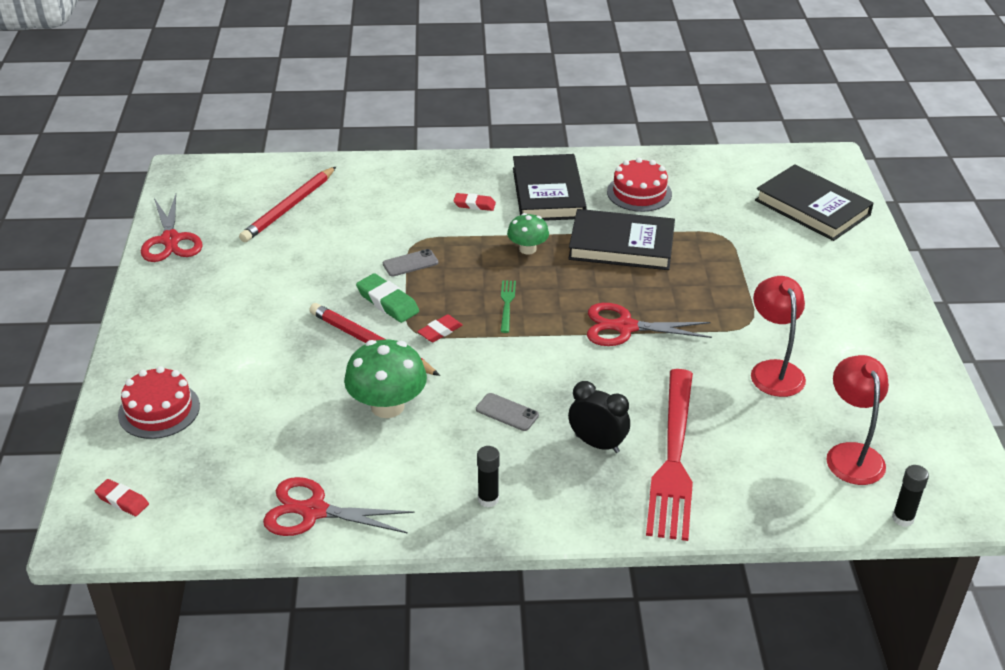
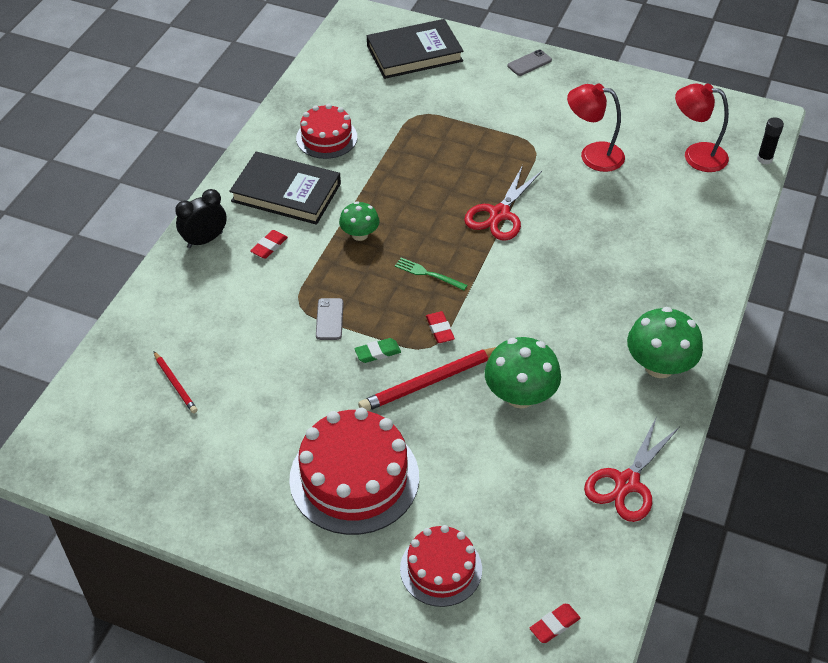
camera: 65 degrees left, 10 degrees up
red scissors [141,194,203,262] -> none
red pencil [239,167,336,242] -> red pencil [154,351,198,413], size x0.55
green eraser [356,273,419,323] -> green eraser [354,338,401,363], size x0.66
grey phone [476,393,539,431] -> grey phone moved to [507,49,552,76]
black glue stick [477,446,500,507] -> green mushroom [627,307,703,378]
black book [568,209,675,270] -> none
black clock [568,381,630,453] -> black clock moved to [175,189,227,248]
red fork [646,369,693,541] -> none
none -> red cake [289,408,419,535]

